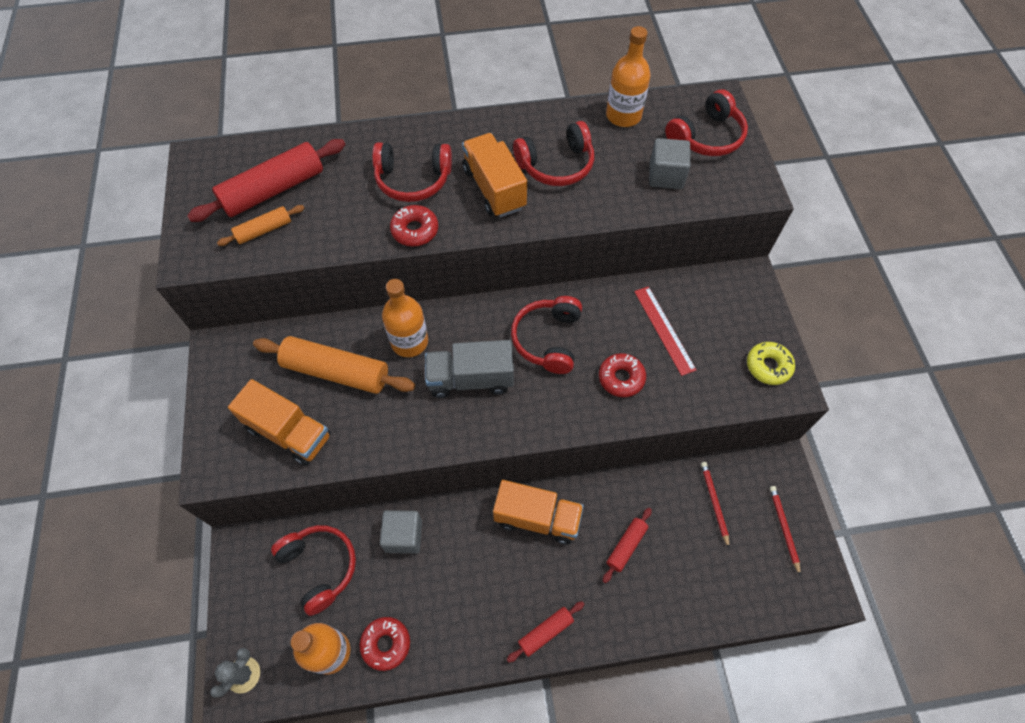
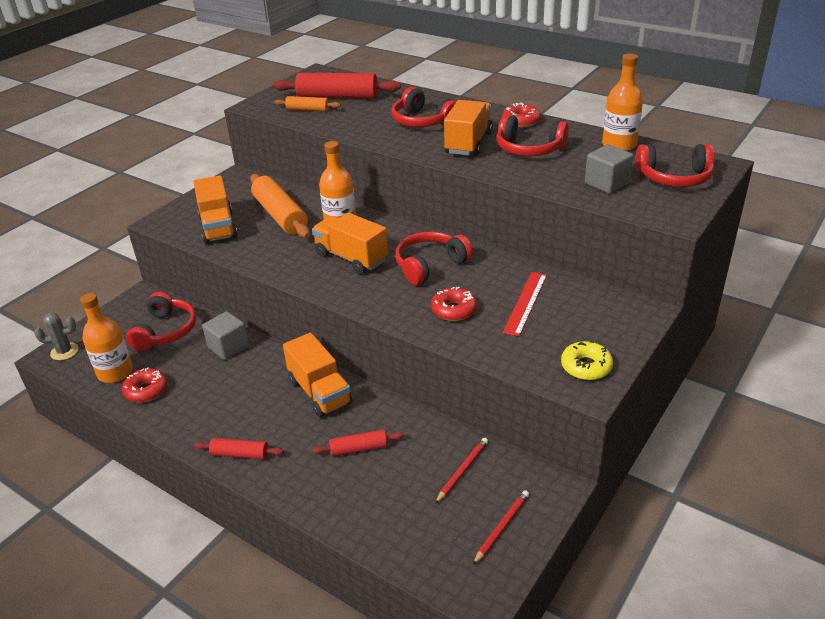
camera: 45 degrees right, 25 degrees down
red donut [390,205,438,246] -> red donut moved to [502,103,541,128]
grey truck [425,340,514,398] -> orange truck [312,213,388,274]

